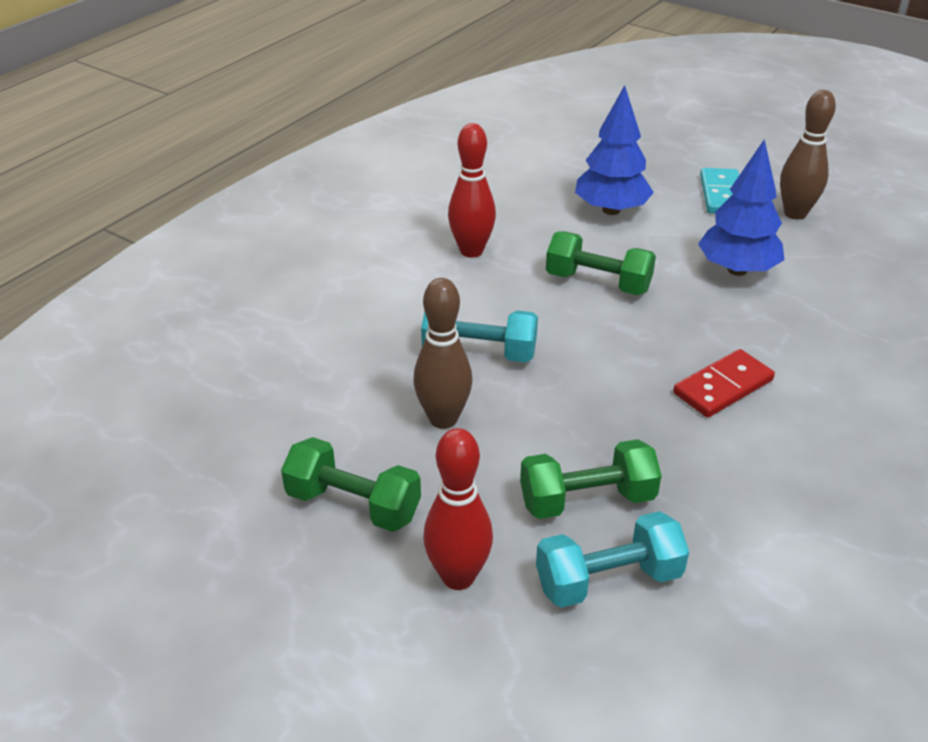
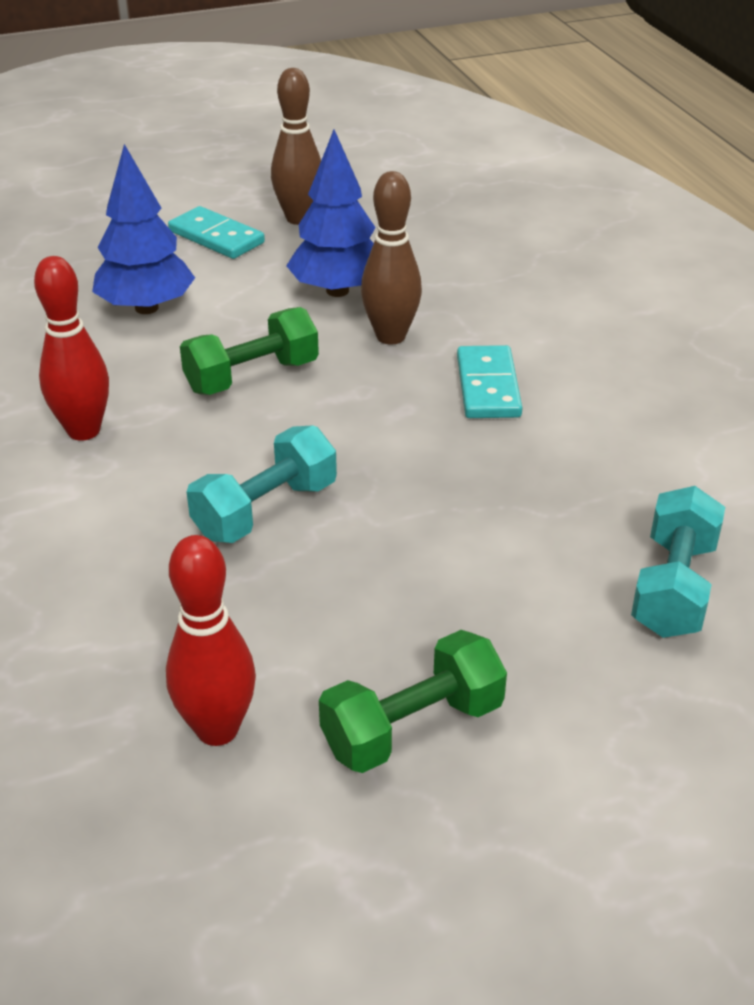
camera: 55 degrees left, 0 degrees up
brown bowling pin [413,278,472,429] -> brown bowling pin moved to [361,171,422,345]
red bowling pin [423,428,493,590] -> red bowling pin moved to [166,535,256,746]
green dumbbell [520,439,662,519] -> none
red domino [673,349,775,418] -> turquoise domino [457,345,522,418]

